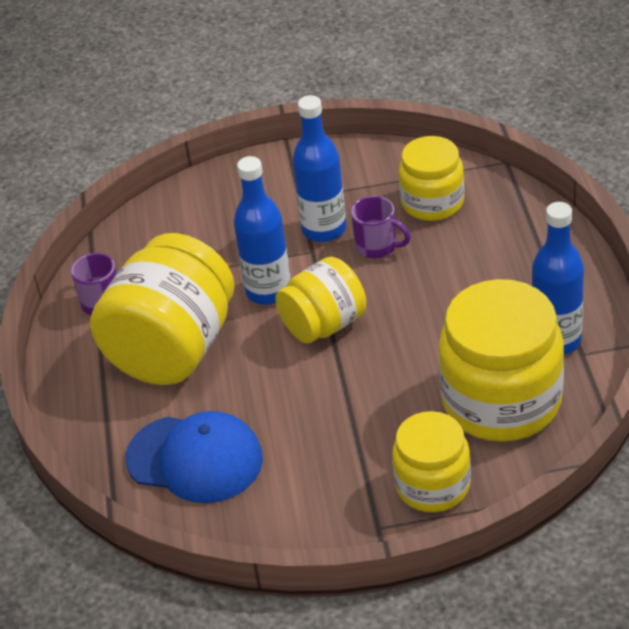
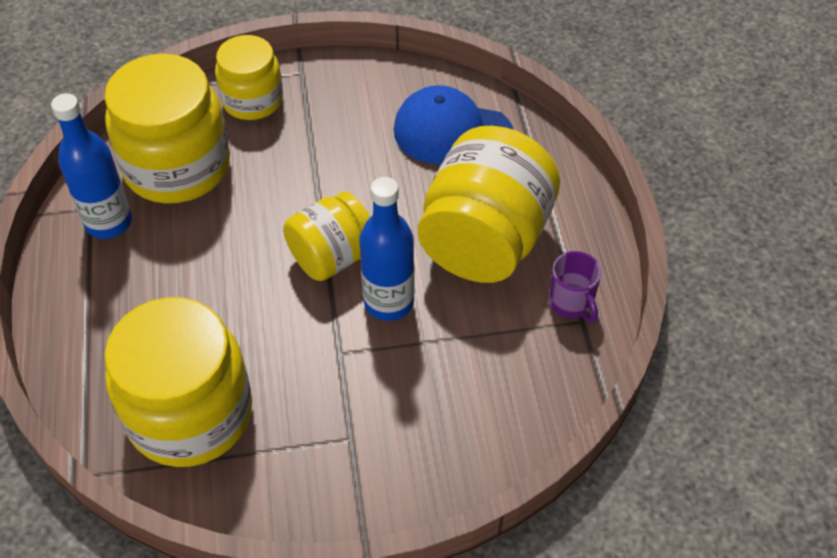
camera: 175 degrees right, 10 degrees up
blue bottle [293,95,346,242] -> none
purple mug [351,196,411,258] -> none
yellow jar [399,136,465,221] -> yellow jar [104,297,252,467], size x1.66

